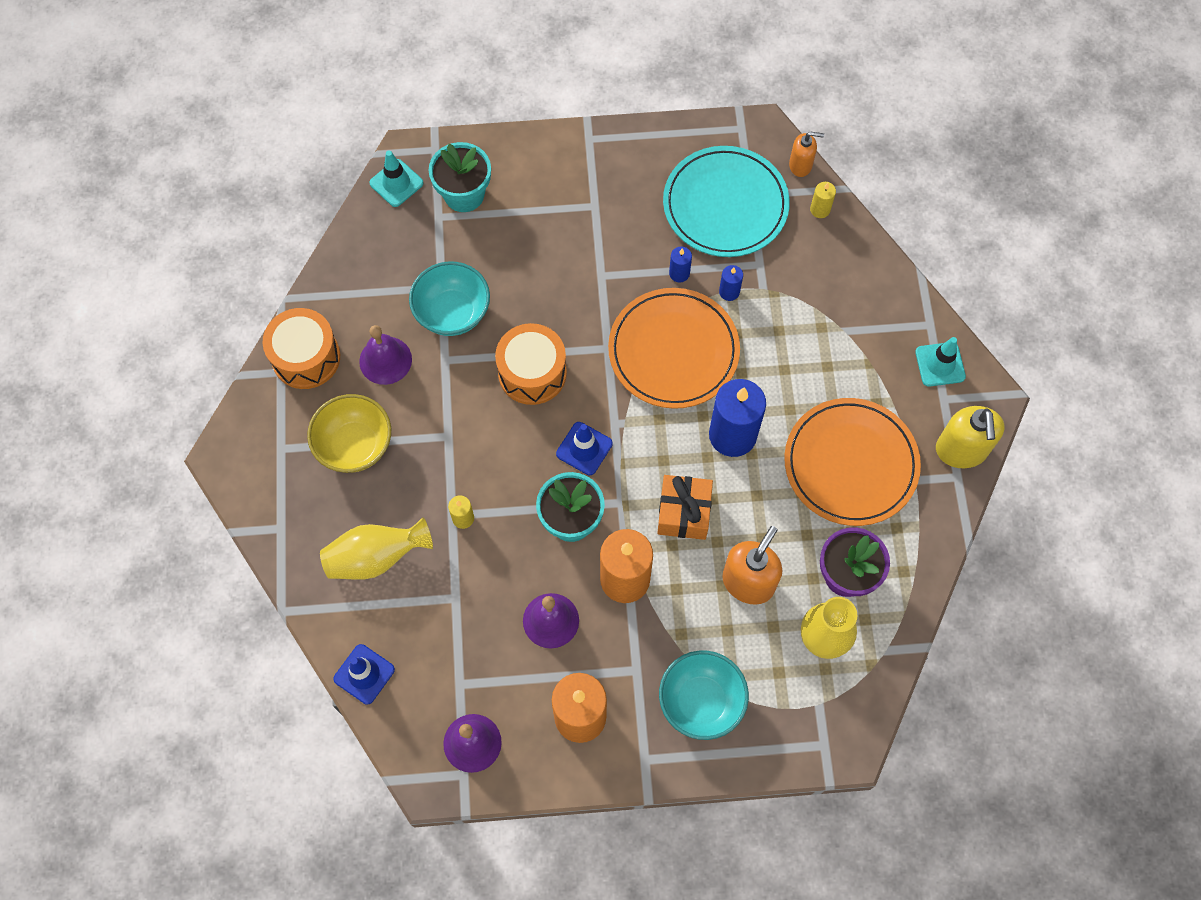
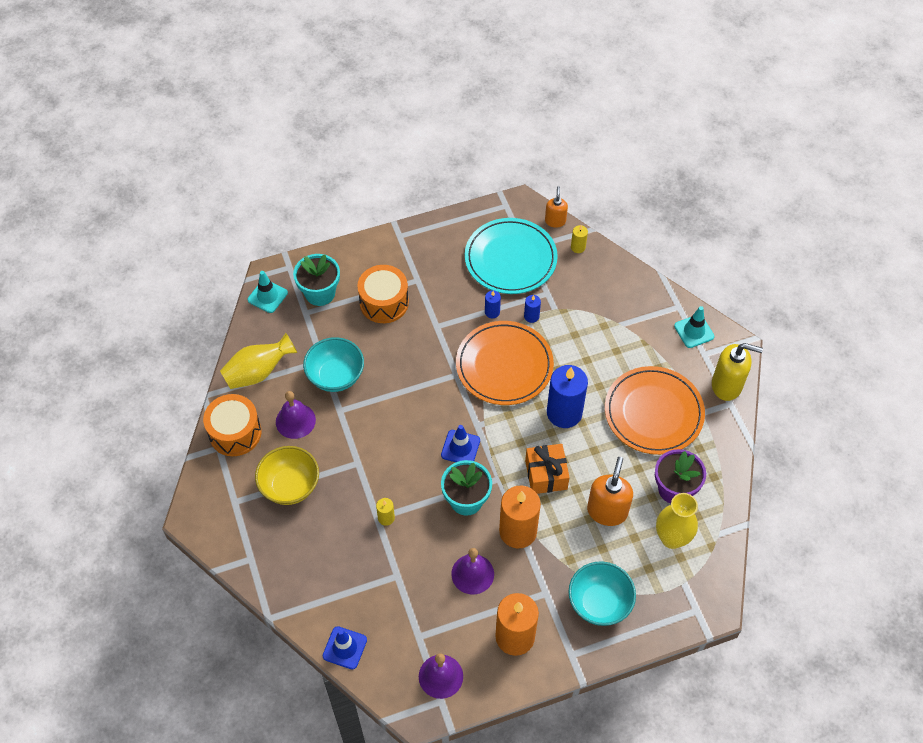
camera: 15 degrees left, 10 degrees down
yellow vase [320,517,433,579] -> yellow vase moved to [220,333,297,389]
orange drum [495,323,567,405] -> orange drum moved to [357,265,409,323]
orange soap dispenser [789,132,824,177] -> orange soap dispenser turned 75 degrees counterclockwise [545,186,568,228]
yellow soap dispenser [936,406,1005,468] -> yellow soap dispenser turned 60 degrees counterclockwise [712,343,763,401]

